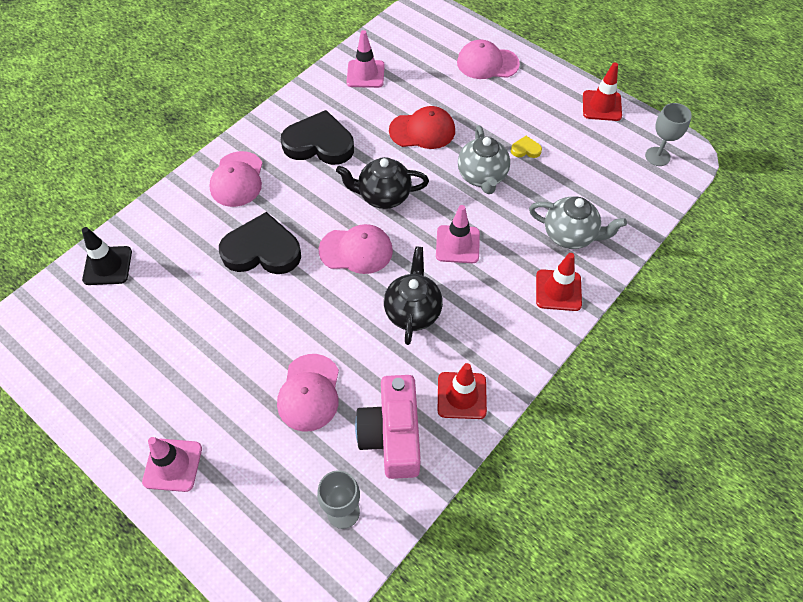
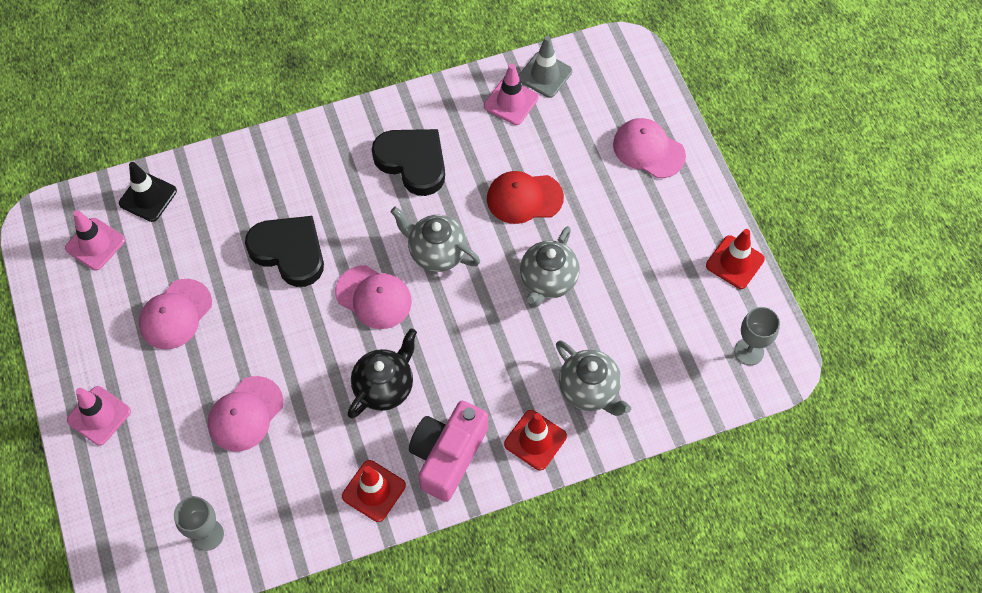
camera: 30 degrees right, 5 degrees up
pink cap [209,151,263,207] -> pink cap moved to [139,279,212,349]
black teapot [336,157,429,209] -> grey teapot [391,207,480,272]
pink camera [355,375,421,479] -> pink camera moved to [409,401,488,502]
red cap [389,106,455,149] -> red cap turned 150 degrees clockwise [487,171,564,224]
pink traffic cone [436,205,480,263] -> pink traffic cone moved to [65,210,125,270]
yellow heart [511,136,542,158] -> none
none -> grey traffic cone [518,36,572,98]

